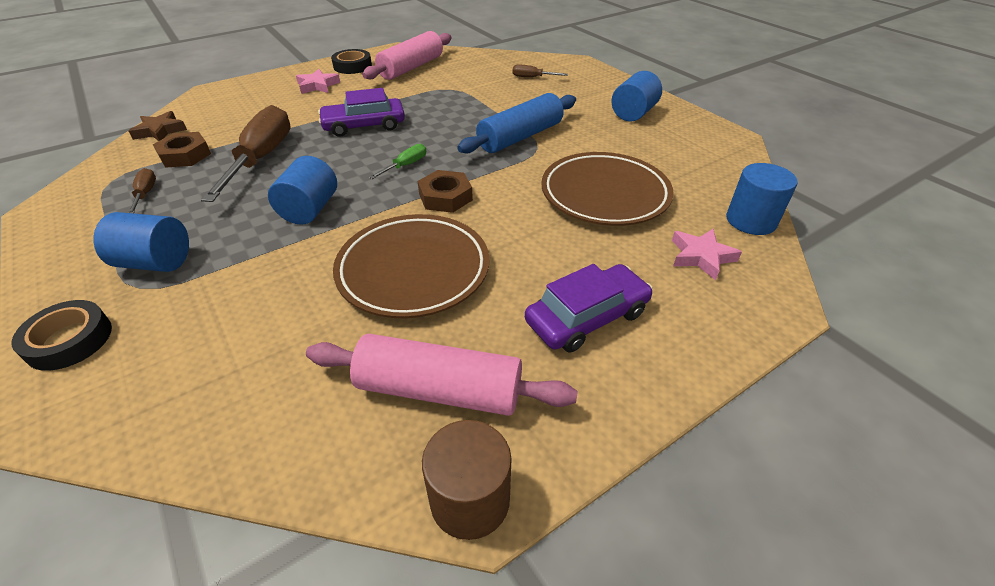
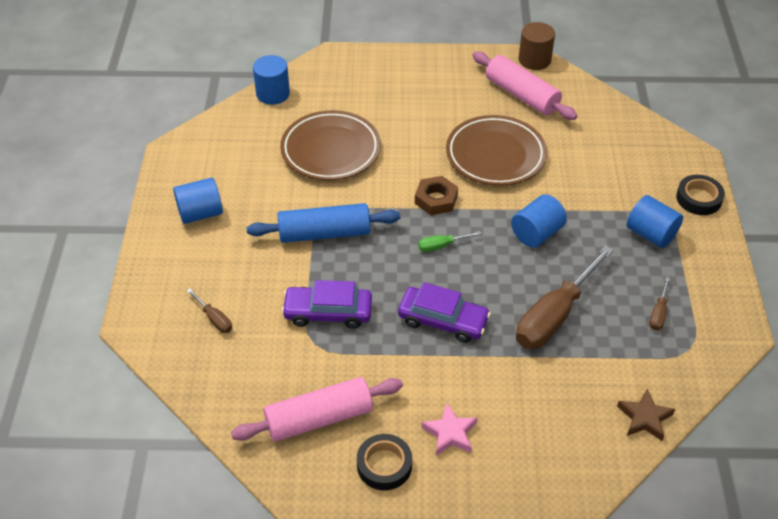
camera: 145 degrees left, 5 degrees up
brown nut [153,132,211,168] -> none
purple car [525,264,653,352] -> purple car moved to [281,280,372,329]
pink star [672,229,742,280] -> none

